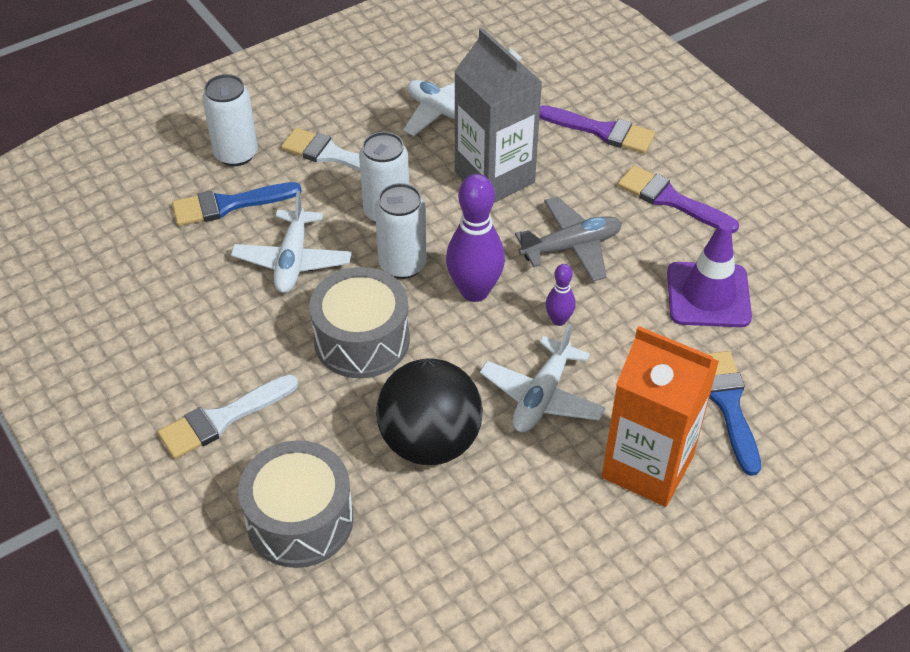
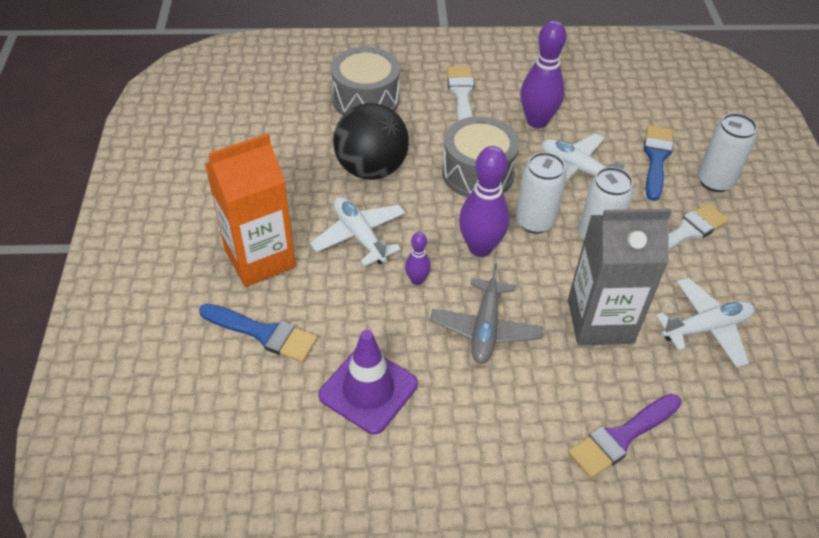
camera: 120 degrees right, 0 degrees up
purple brush [618,165,739,233] -> none
none -> purple bowling pin [520,20,566,128]

